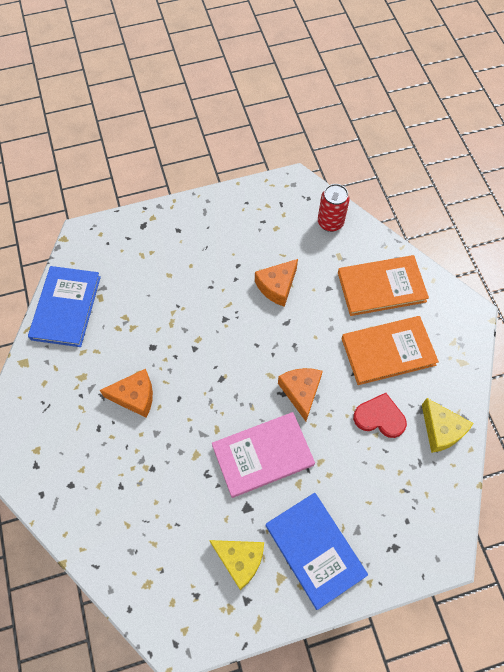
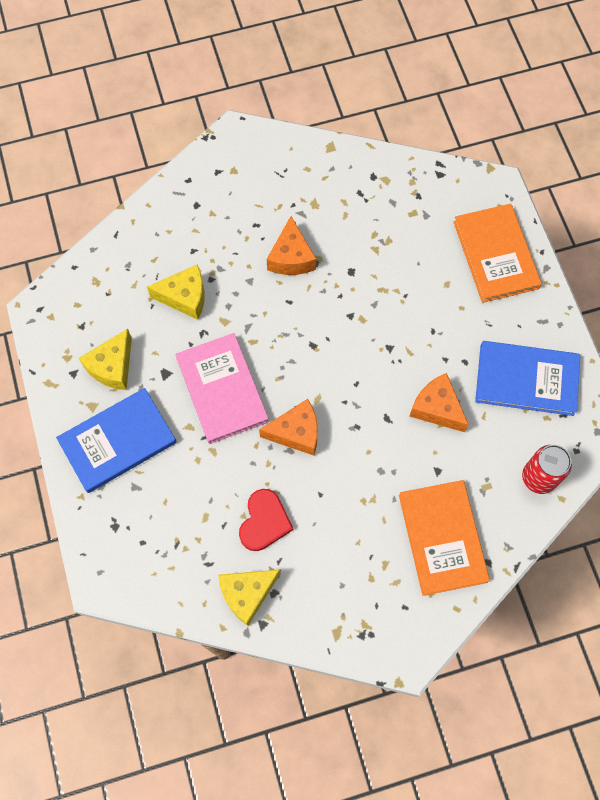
camera: 90 degrees right, 5 degrees up
blue book [28,266,101,347] -> blue book moved to [475,341,580,416]
orange book [341,316,439,385] -> orange book moved to [453,204,542,303]
none -> yellow cheese [147,265,205,320]

